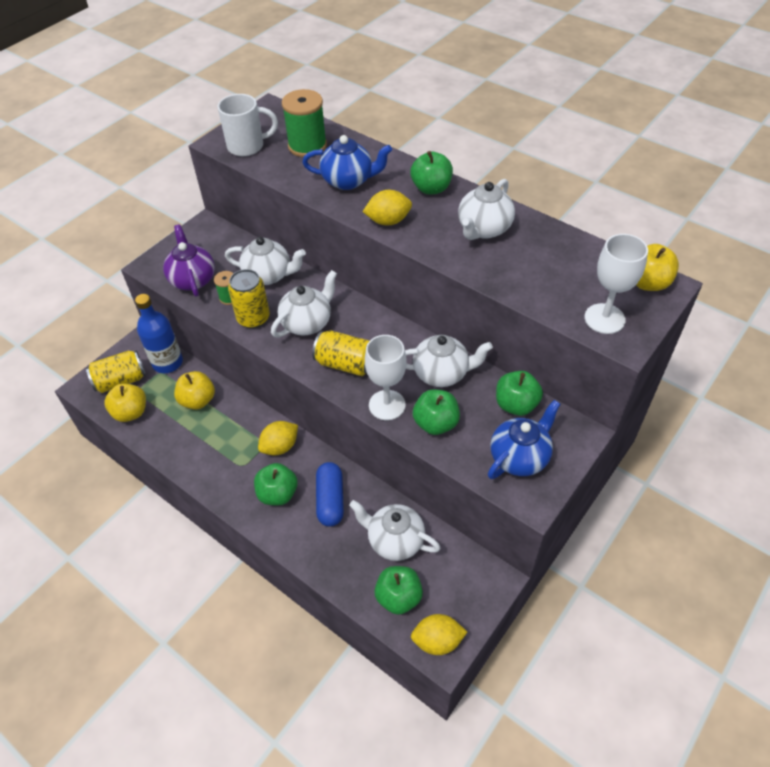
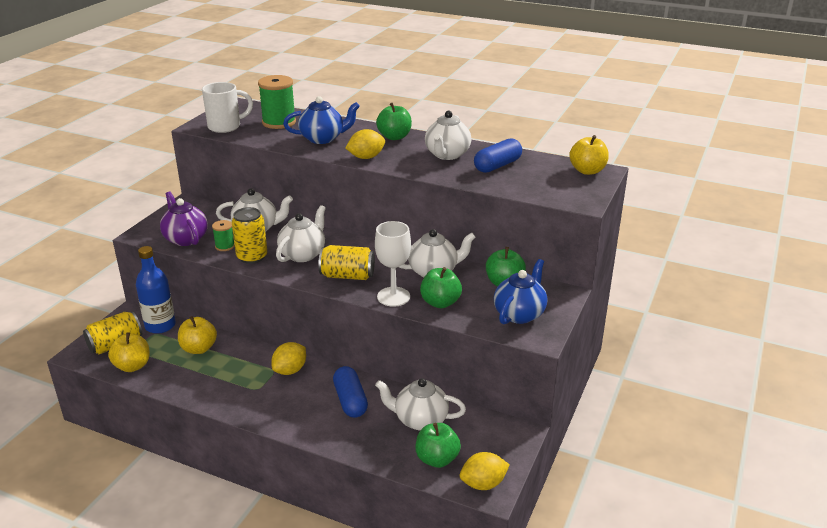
camera: 15 degrees left, 20 degrees down
green apple [254,463,298,506] -> none
white goblet [585,234,648,334] -> none
none -> blue capsule [474,138,522,173]

